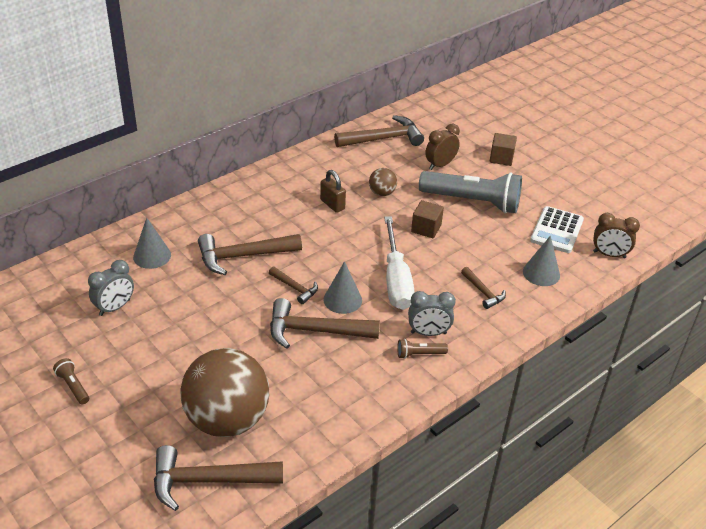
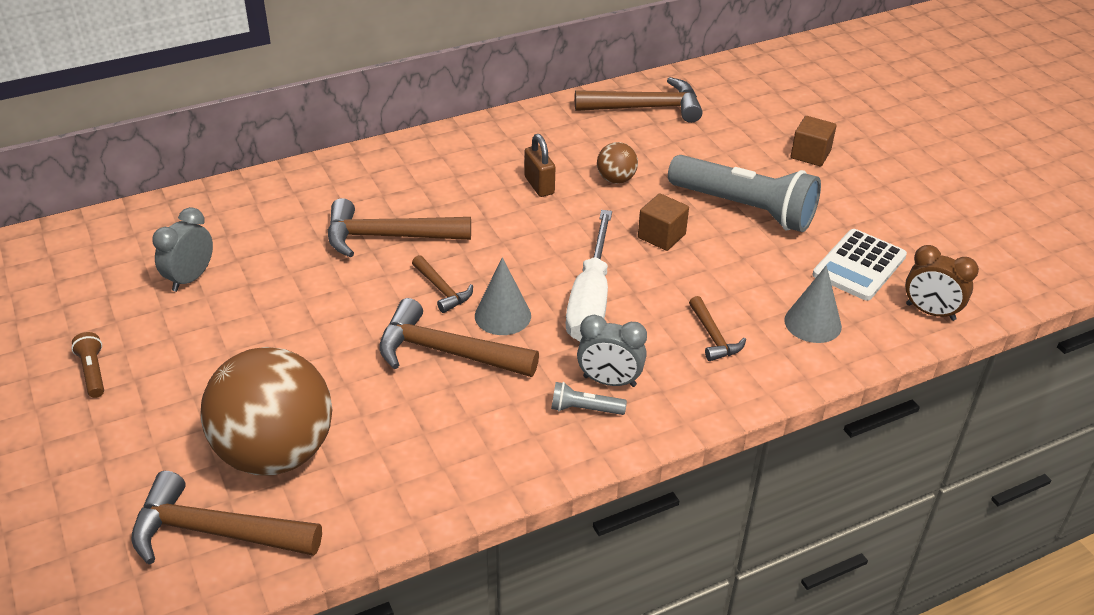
camera: 15 degrees right, 0 degrees up
grey clock [88,260,134,316] -> grey clock turned 150 degrees clockwise [152,207,213,292]
grey cone [133,218,171,269] -> none
brown flashlight [397,339,448,359] -> grey flashlight [551,382,627,415]
brown clock [425,124,460,170] -> none

